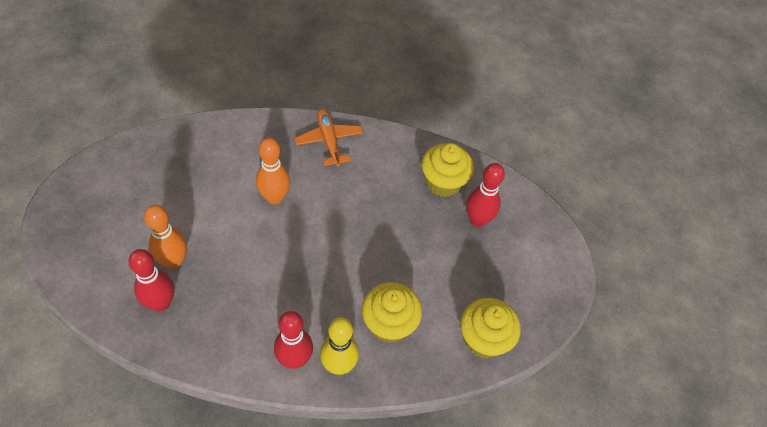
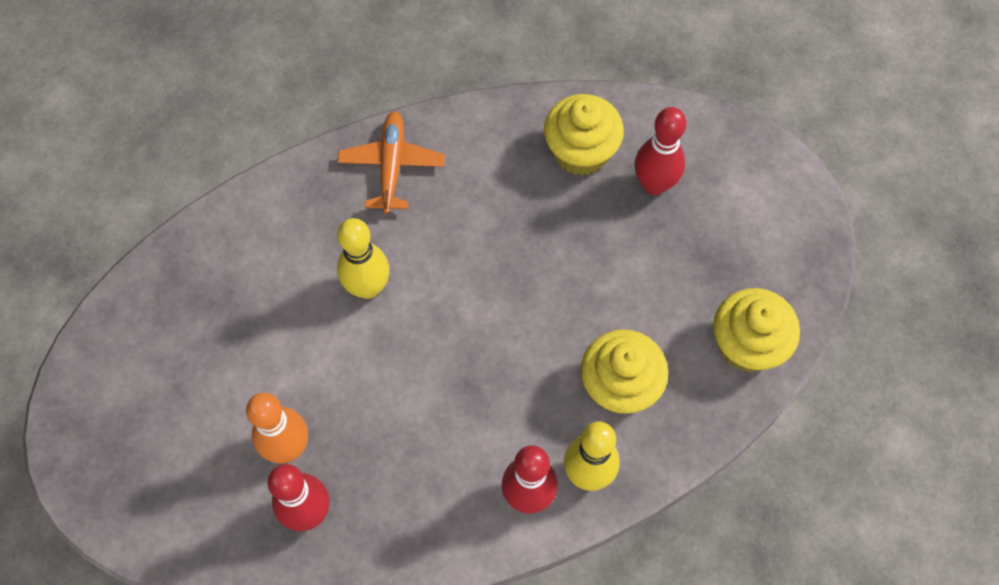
camera: 20 degrees left, 10 degrees up
orange bowling pin [256,138,290,205] -> yellow bowling pin [337,218,390,299]
orange plane [295,109,363,167] -> orange plane turned 45 degrees clockwise [337,111,445,214]

